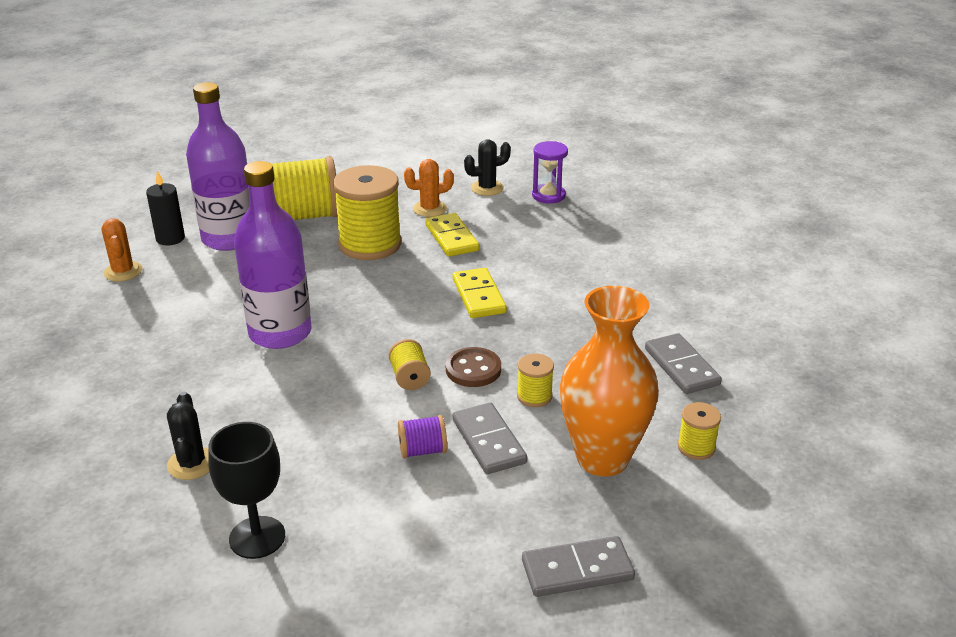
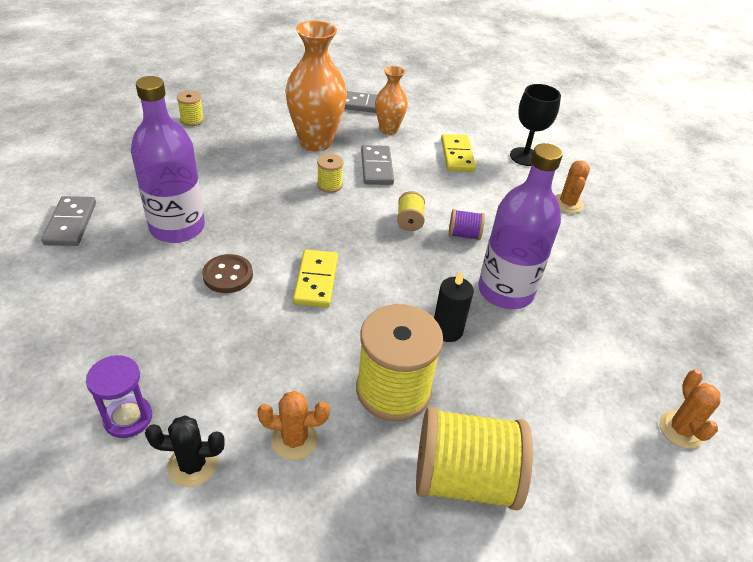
camera: 165 degrees left, 10 degrees up
black candle [146,171,185,245] -> black candle moved to [434,271,474,342]
black cactus [167,392,209,480] -> orange cactus [555,160,590,213]
purple bottle [186,82,250,251] -> purple bottle moved to [131,76,205,243]
purple spool [398,415,447,459] -> purple spool moved to [449,209,485,240]
yellow domino [425,213,479,257] -> yellow domino moved to [441,134,476,172]
brown button [446,347,501,387] -> brown button moved to [202,254,253,293]
grey domino [645,333,722,394] -> grey domino moved to [41,196,96,246]
yellow spool [677,402,721,460] -> yellow spool moved to [177,90,204,126]
none -> orange vase [375,66,408,135]

